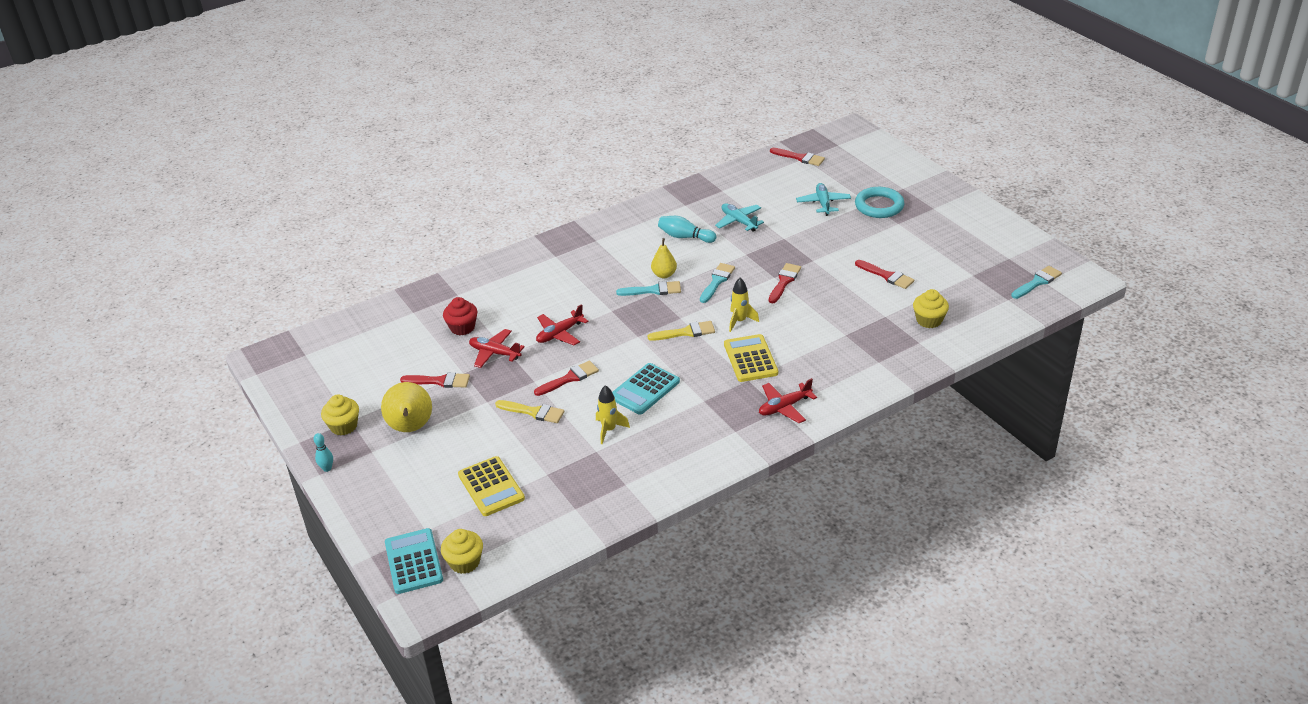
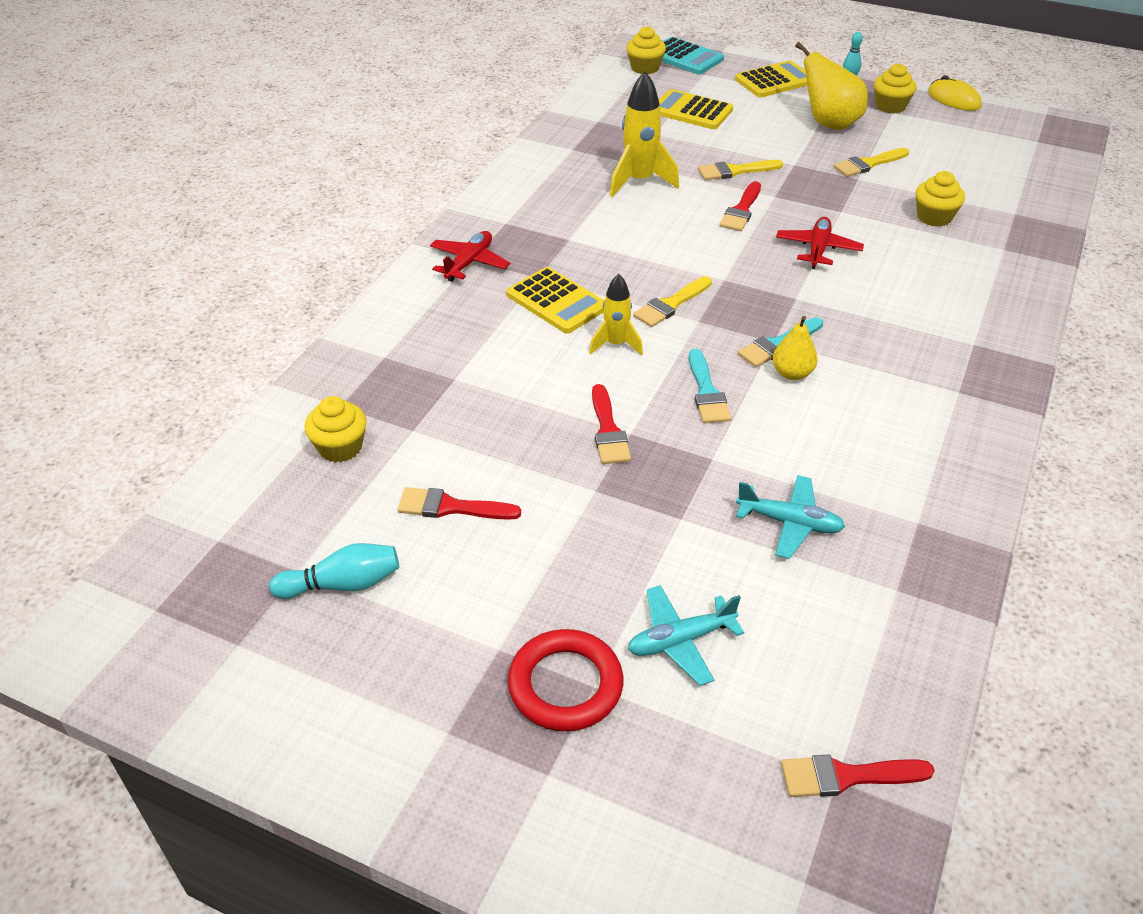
camera: 145 degrees right, 5 degrees up
red brush [400,372,470,388] -> yellow brush [834,148,909,177]
red cupcake [443,297,478,335] -> yellow cupcake [916,171,965,227]
red plane [469,329,525,368] -> none
yellow rocket [596,385,630,444] -> yellow rocket [610,71,679,197], size x1.61
turquoise calculator [612,363,680,415] -> none
turquoise bowling pin [658,216,716,243] -> turquoise bowling pin moved to [269,543,399,599]
turquoise plane [796,183,851,216] -> turquoise plane turned 105 degrees clockwise [628,585,744,686]
turquoise ring [855,187,904,218] -> red ring [508,629,623,731]
turquoise brush [1011,266,1062,299] -> none
none -> yellow calculator [735,61,807,97]
none -> yellow mouse [928,75,982,111]

